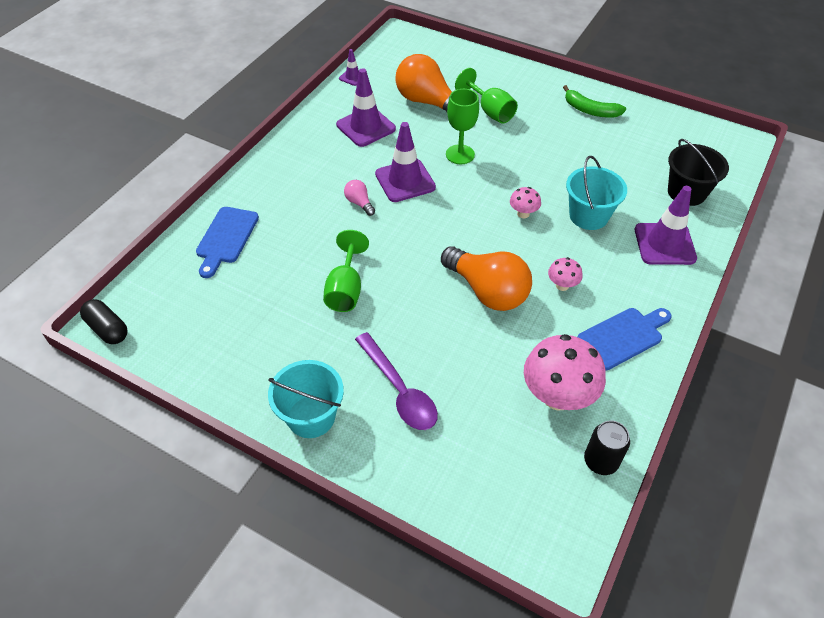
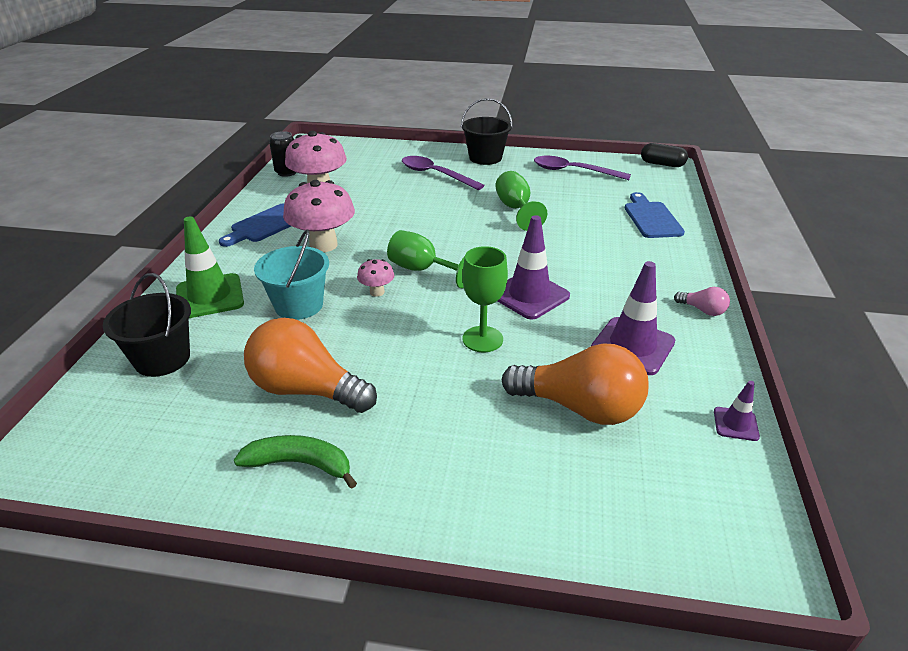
camera: 160 degrees right, 15 degrees down
turquoise bucket [268,360,344,438] -> black bucket [461,98,513,165]
pink light bulb [344,180,375,216] -> pink light bulb moved to [674,287,730,316]
orange light bulb [441,246,532,311] -> orange light bulb moved to [244,318,377,413]
green goblet [455,68,518,124] -> green goblet moved to [387,230,465,289]
pink mushroom [548,257,583,291] -> pink mushroom [283,180,355,252], size x2.07
purple traffic cone [635,186,697,265] -> green traffic cone [176,216,244,318]
none -> purple spoon [534,156,631,180]

